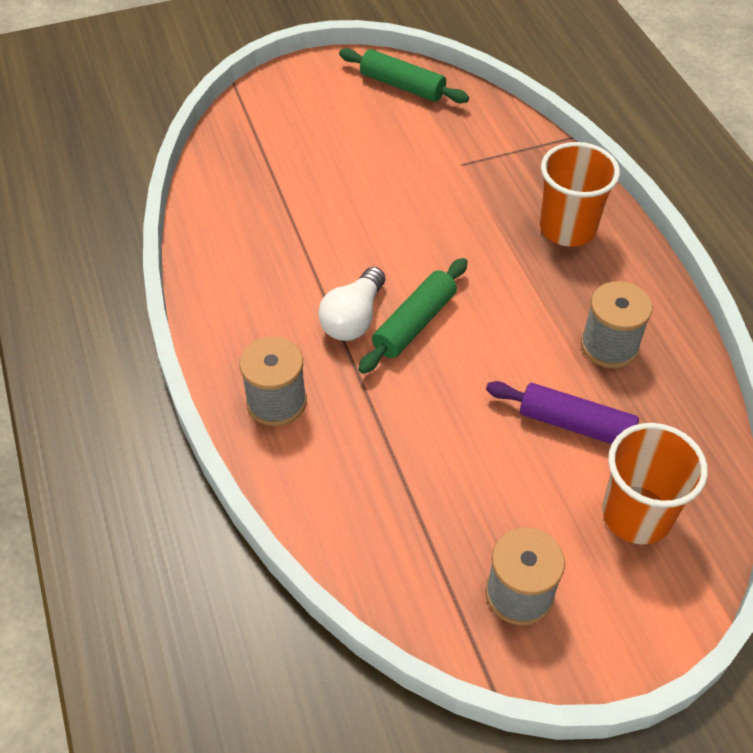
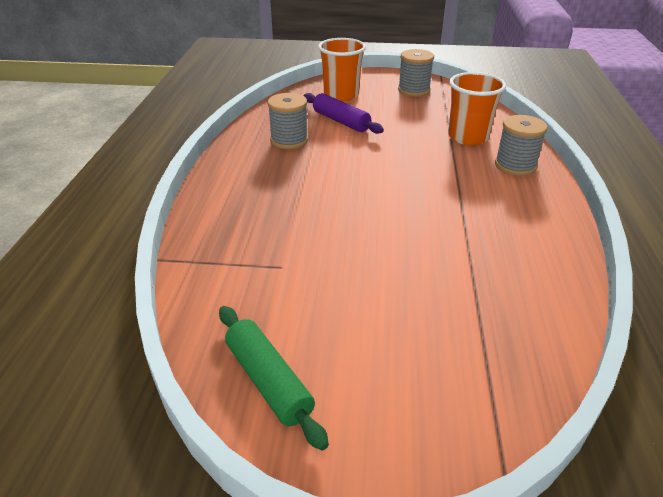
camera: 155 degrees left, 15 degrees down
white light bulb [318,267,385,341] -> none
green rolling pin [358,258,468,374] -> none
orange cup [540,142,620,247] -> orange cup moved to [448,72,506,145]

